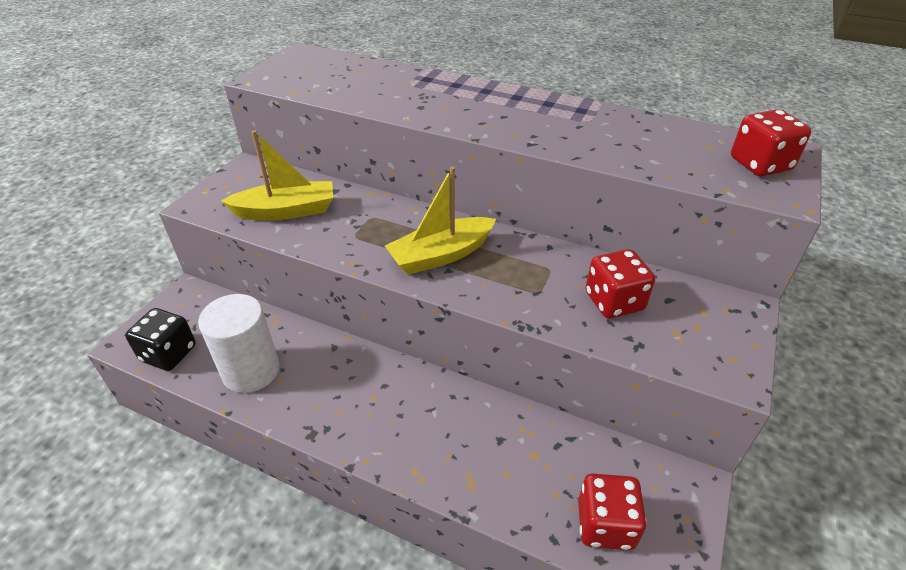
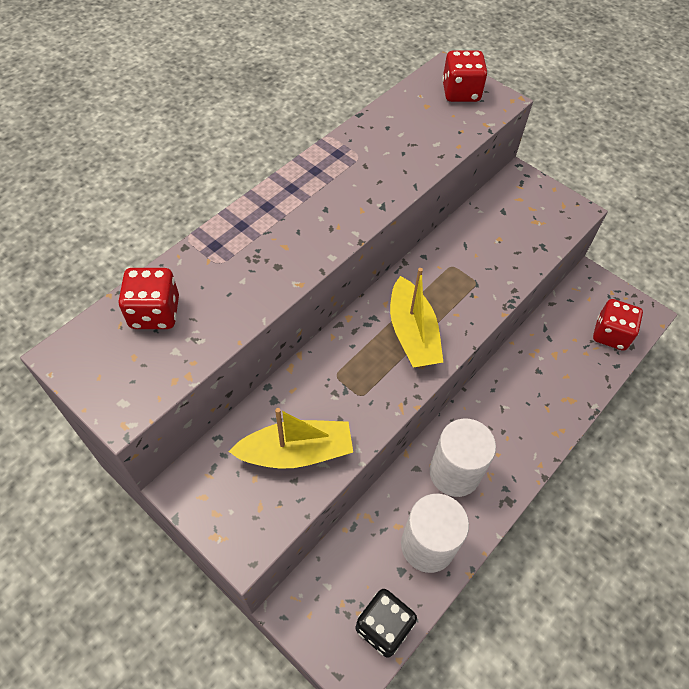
camera: 75 degrees left, 15 degrees up
yellow boat [221,130,333,221] -> yellow boat turned 75 degrees clockwise [229,408,353,468]
red dice [585,249,655,319] -> red dice moved to [118,268,179,329]
none -> white cylinder [430,419,496,497]

